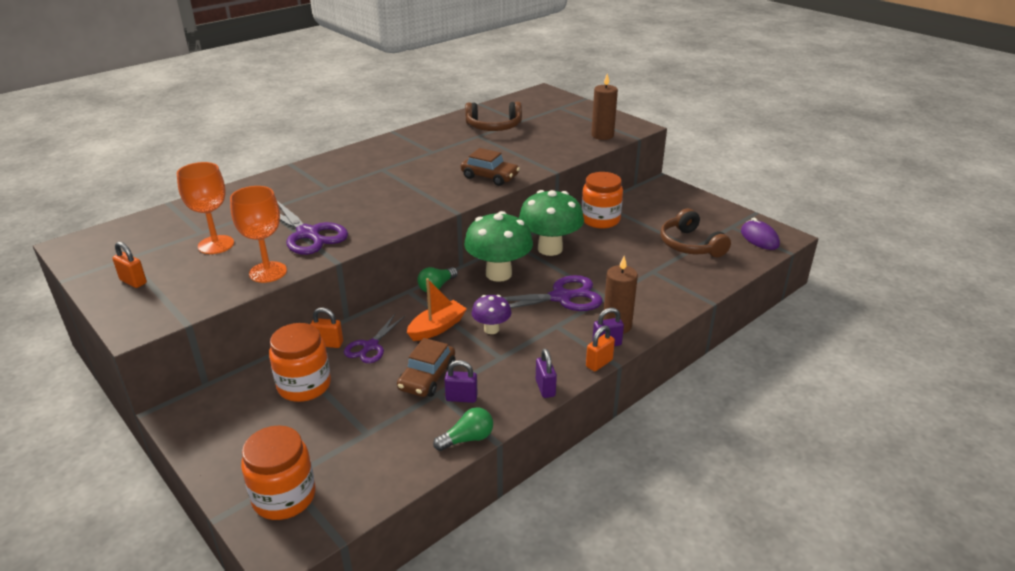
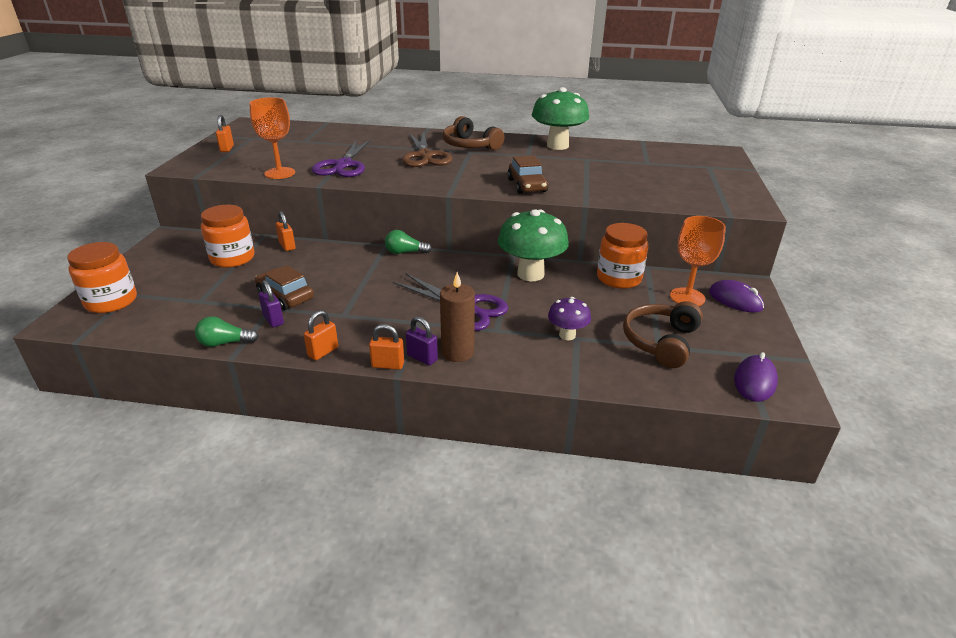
camera: 50 degrees right, 0 degrees up
orange goblet [177,162,234,254] -> orange goblet moved to [670,216,726,306]
purple scissors [344,314,405,363] -> none
brown car [397,338,455,397] -> brown car turned 60 degrees clockwise [255,265,314,310]
orange boat [407,278,467,341] -> none
green light bulb [433,407,493,451] -> green light bulb turned 150 degrees clockwise [195,316,259,347]
green mushroom [464,211,533,282] -> green mushroom moved to [532,87,589,150]
brown headphones [465,102,522,131] -> brown headphones moved to [442,116,504,150]
purple mushroom [472,295,511,334] -> purple mushroom moved to [548,297,591,340]
purple padlock [536,349,557,398] -> orange padlock [304,310,338,360]
brown candle [591,74,618,140] -> none
none -> brown scissors [402,132,452,167]
none -> purple mouse [709,280,764,312]

